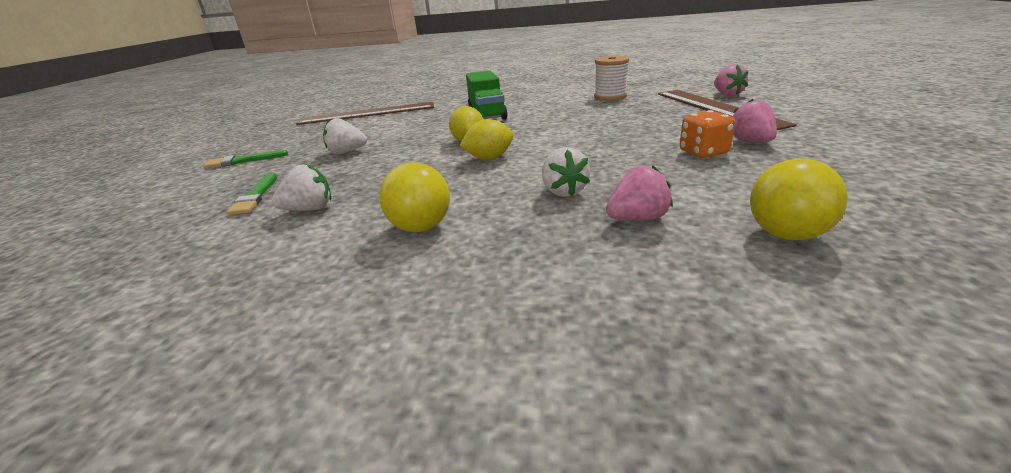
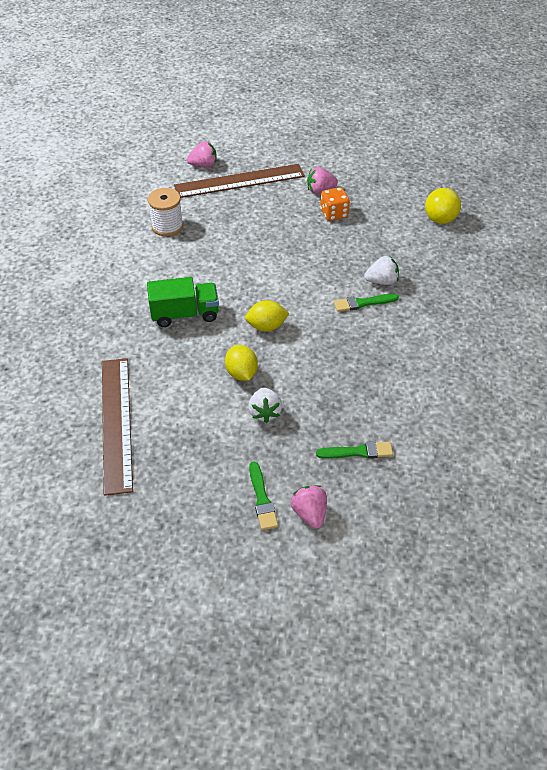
camera: 90 degrees left, 20 degrees up
white strawberry [272,164,331,211] -> none
yellow ball [379,162,450,232] -> none
yellow lemon [460,119,513,160] -> yellow lemon moved to [225,345,258,381]
pink strawberry [606,165,673,221] -> pink strawberry moved to [291,485,327,529]
none -> green brush [334,294,399,312]

